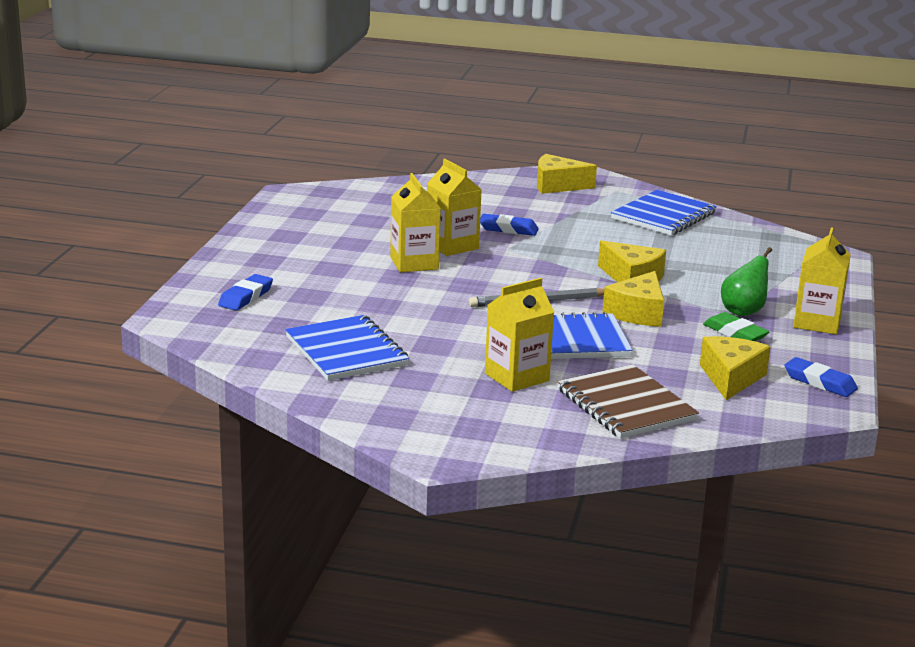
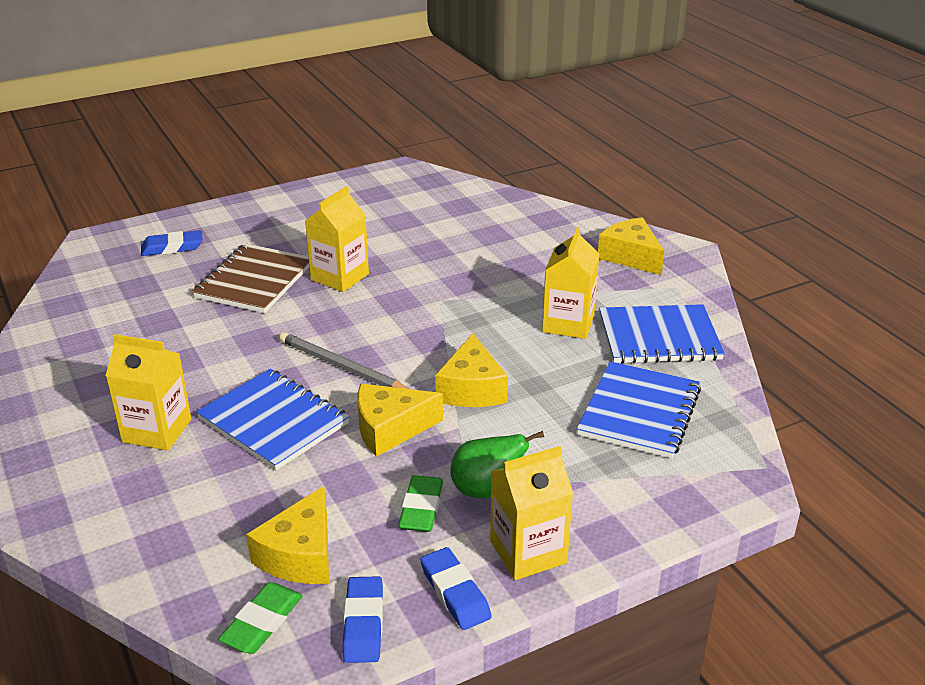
camera: 50 degrees right, 10 degrees up
blue notebook [285,315,409,381] -> blue notebook moved to [577,361,701,459]
yellow carton [427,159,482,256] -> yellow carton moved to [542,227,599,339]
blue eraser [480,214,539,236] -> blue eraser moved to [420,547,492,630]
brown notebook [558,364,699,439] -> brown notebook moved to [192,243,310,313]
yellow cheese [700,336,771,400] -> yellow cheese turned 135 degrees clockwise [246,486,329,584]
none -> green eraser [218,582,303,654]

